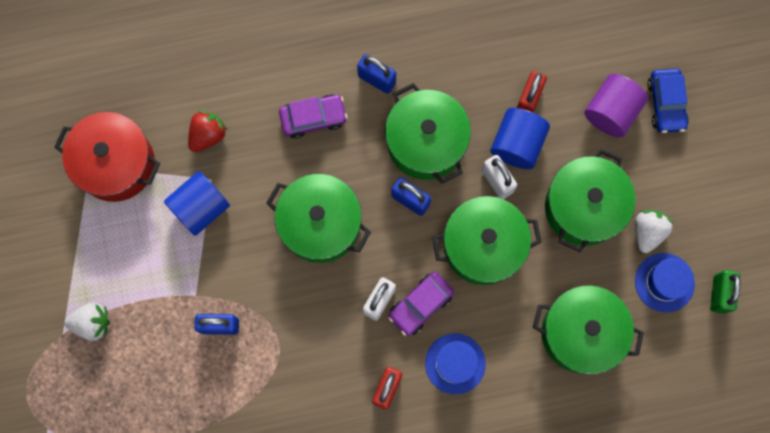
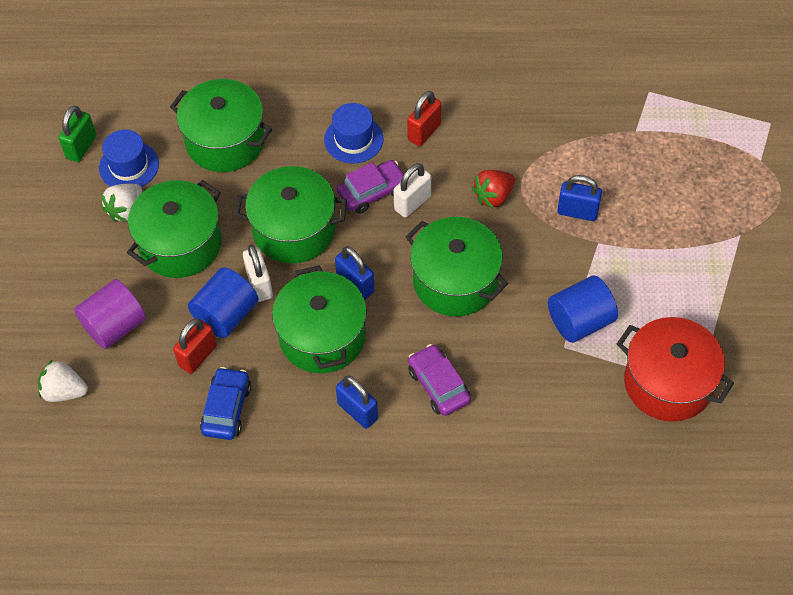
camera: 165 degrees left, 20 degrees down
white strawberry [64,303,110,341] -> white strawberry moved to [38,359,88,402]
red strawberry [188,111,228,152] -> red strawberry moved to [472,170,515,208]
purple car [279,94,348,139] -> purple car turned 60 degrees clockwise [408,344,471,416]
blue car [648,69,689,133] -> blue car moved to [200,367,251,440]

